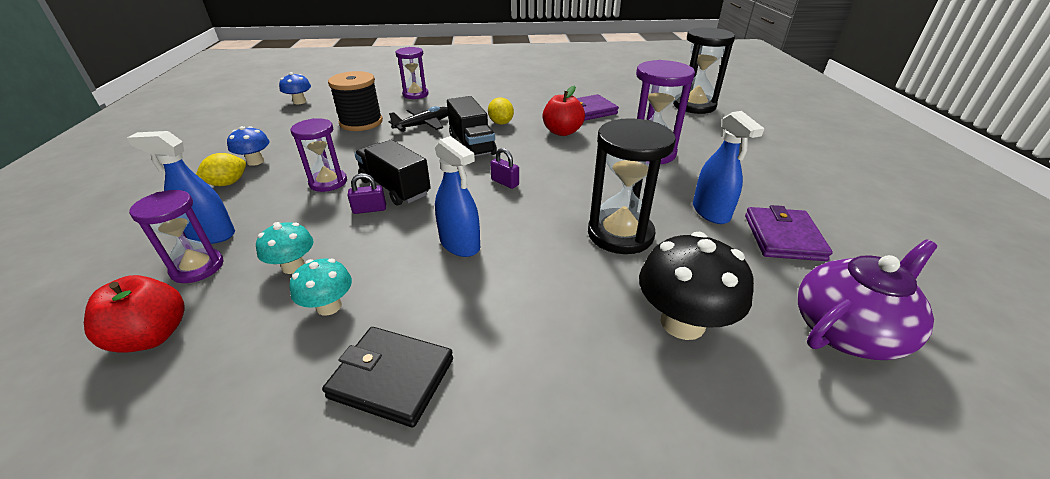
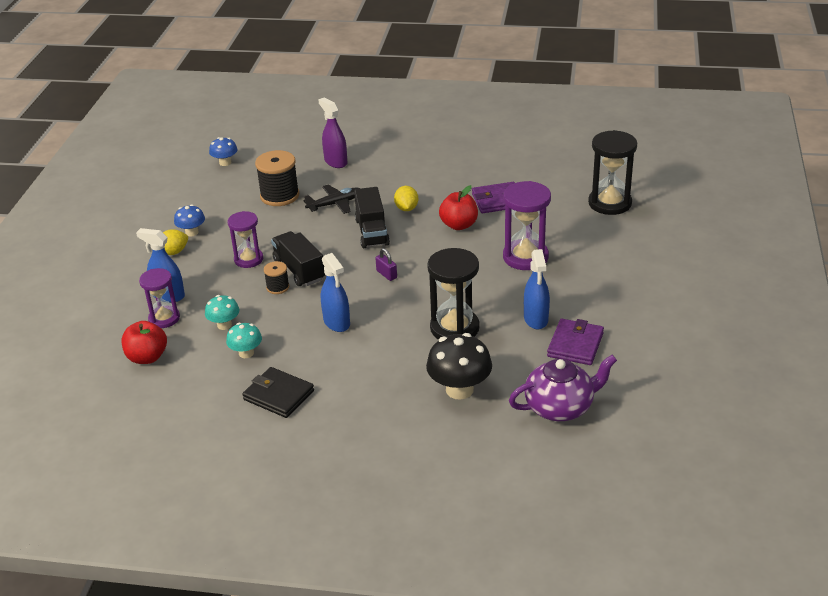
camera: 15 degrees right, 0 degrees up
purple padlock [348,173,386,214] -> black spool [264,261,289,294]
purple hourglass [395,47,429,99] -> purple spray bottle [318,98,347,168]

